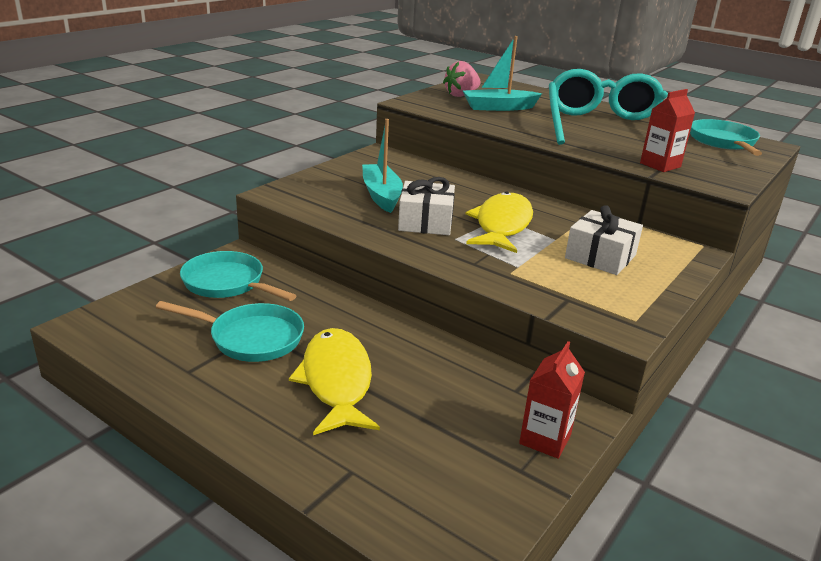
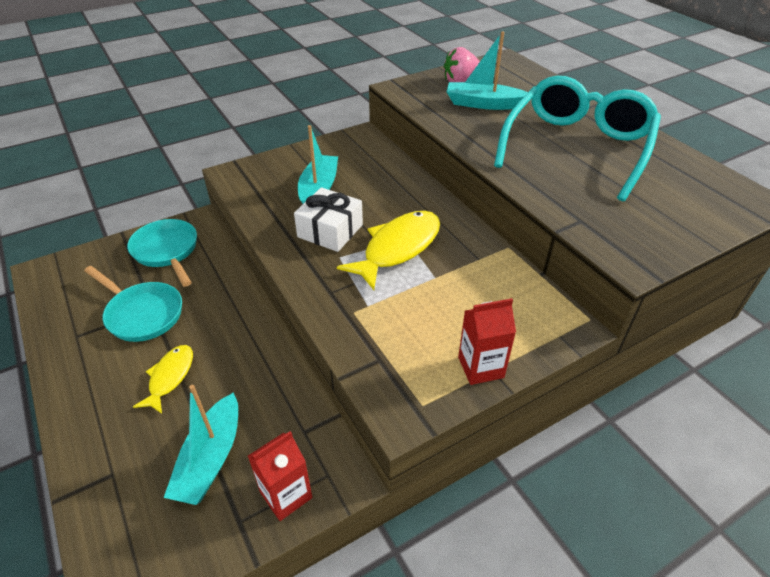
camera: 25 degrees right, 15 degrees up
yellow fish [289,328,380,435] -> yellow fish [133,345,193,414], size x0.59
white gift [565,205,643,275] -> none
red carton [640,89,695,172] -> red carton moved to [458,298,516,385]
turquoise pan [690,119,762,156] -> none
none -> turquoise boat [164,385,238,505]

